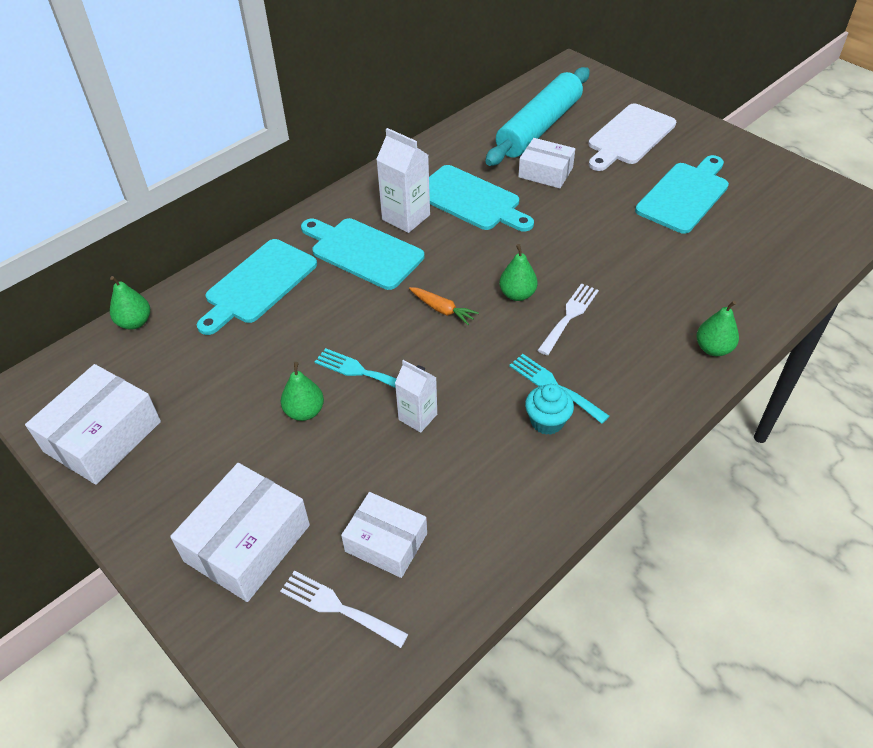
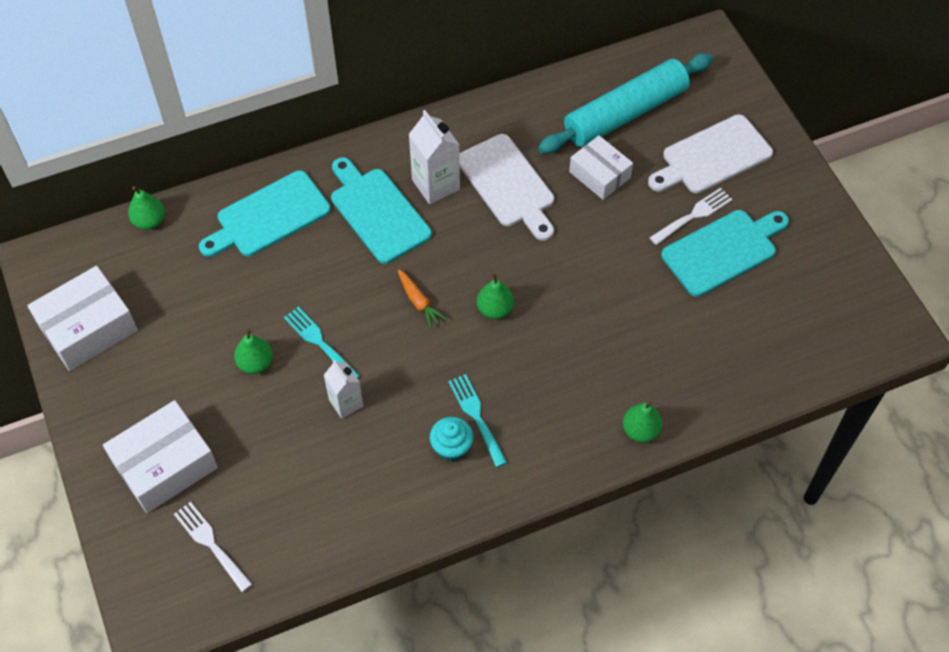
camera: 20 degrees right, 10 degrees up
white box [341,492,427,578] -> none
turquoise cutting board [429,165,534,232] -> white cutting board [459,134,554,241]
white fork [537,283,599,355] -> white fork moved to [650,188,733,245]

